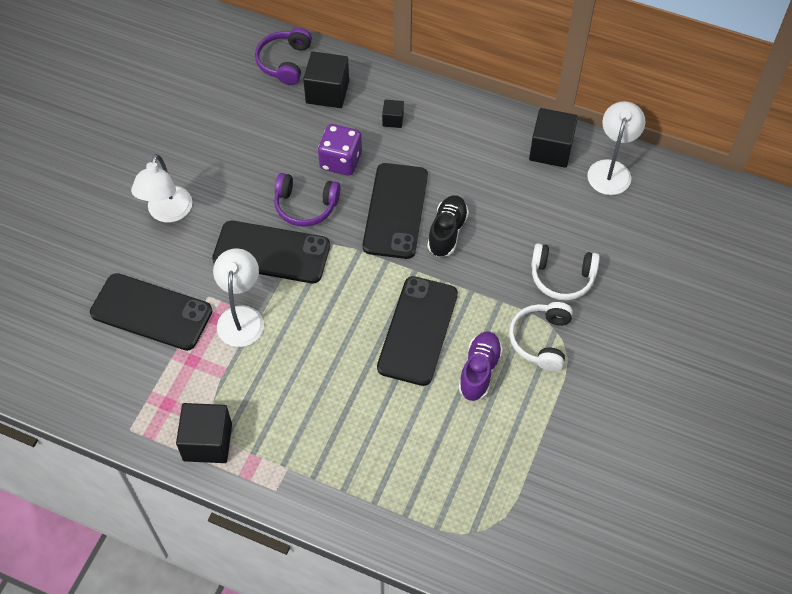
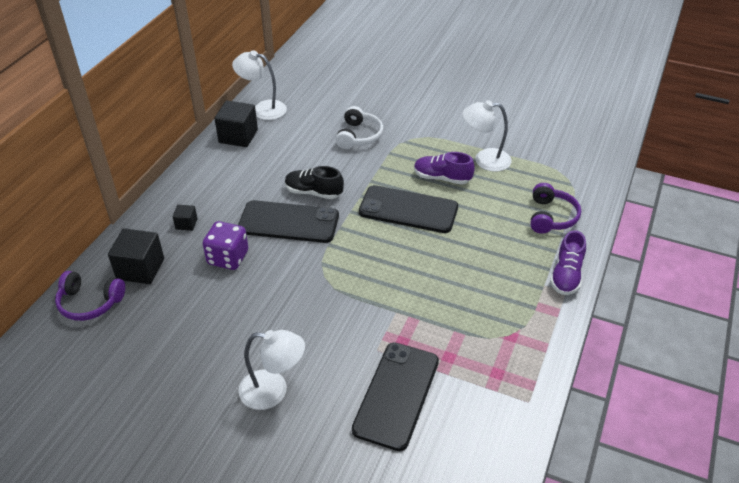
camera: 90 degrees left, 15 degrees down
black cube [176,403,232,463] -> none
black phone [212,220,330,283] -> none
white lamp [213,248,264,347] -> white lamp moved to [463,100,512,172]
purple headphones [274,173,340,227] -> purple headphones moved to [530,183,581,234]
white headphones [509,302,573,371] -> none
none -> purple shoe [550,230,586,295]

